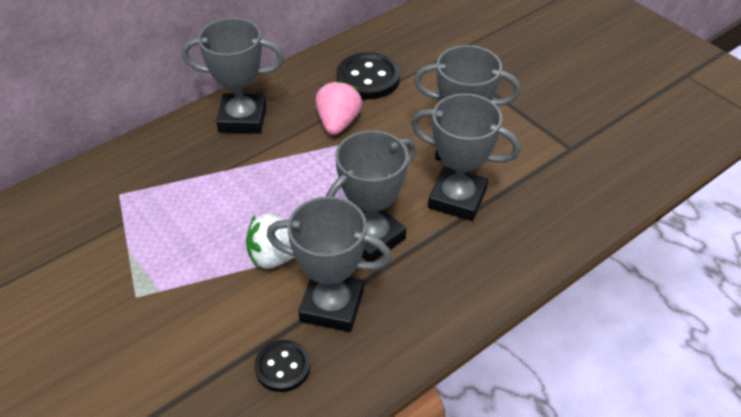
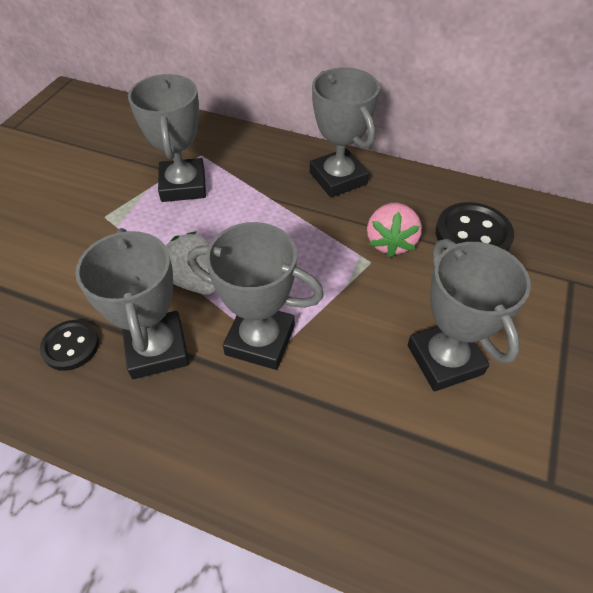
camera: 60 degrees right, 5 degrees up
pink strawberry [316,80,362,135] -> pink strawberry turned 120 degrees clockwise [367,202,422,258]
grey trophy [411,93,521,221] -> grey trophy moved to [128,74,206,202]

